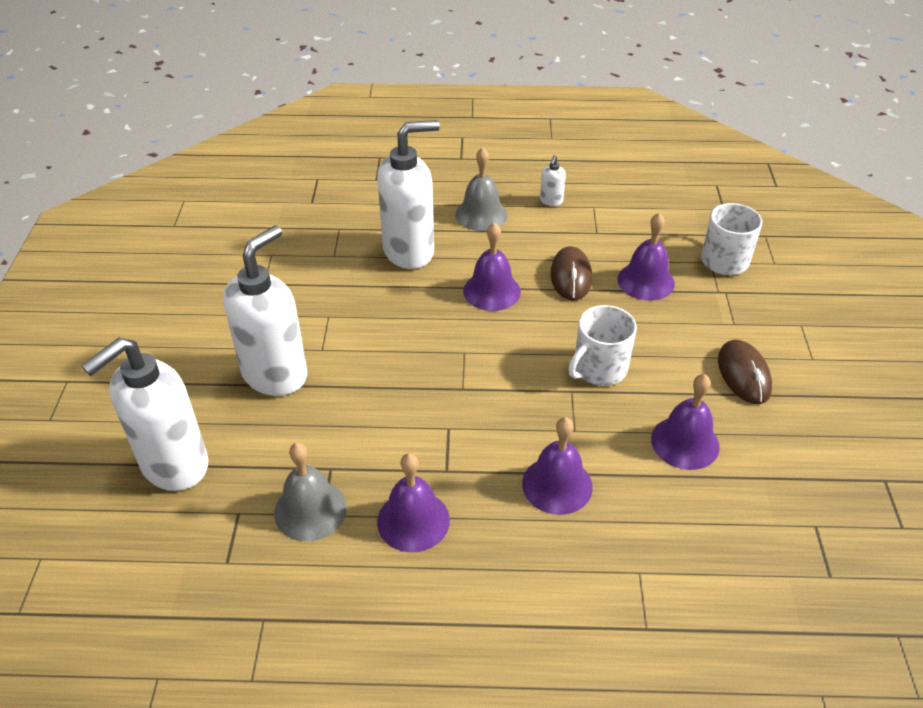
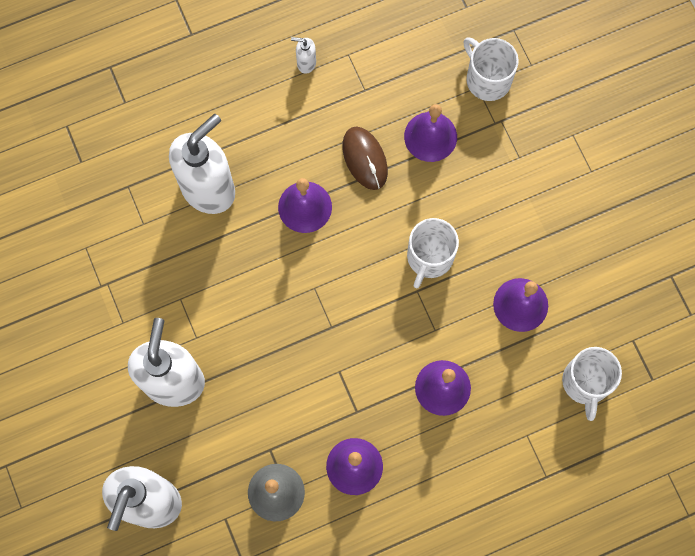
camera: 25 degrees left, 30 degrees up
grey bell [455,147,508,231] -> none
white soap dispenser [540,155,566,206] -> white soap dispenser turned 105 degrees clockwise [291,37,316,74]
brown mouse [718,340,772,404] -> none
none -> white mug [562,347,622,421]

